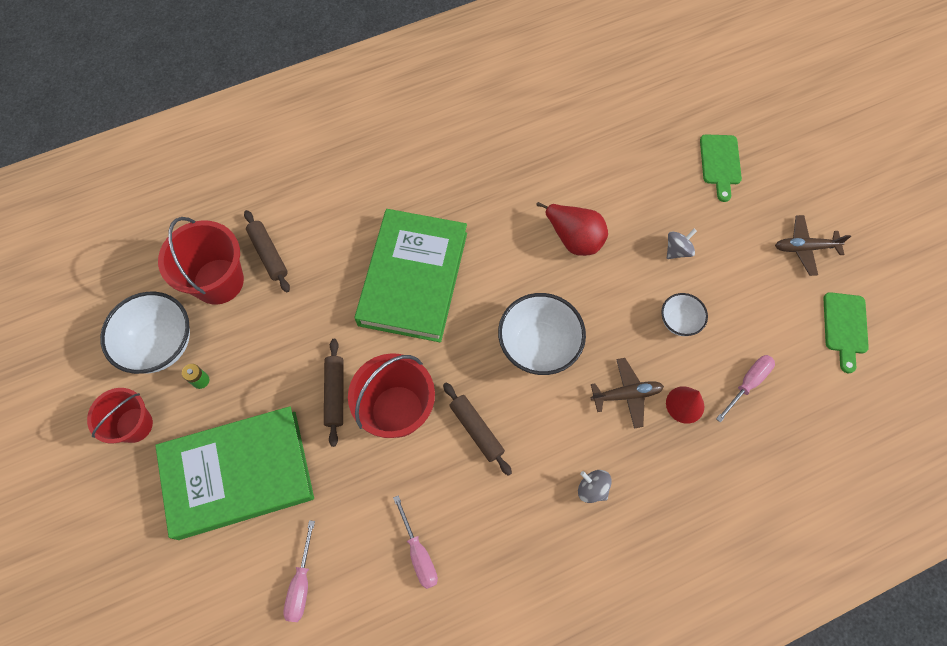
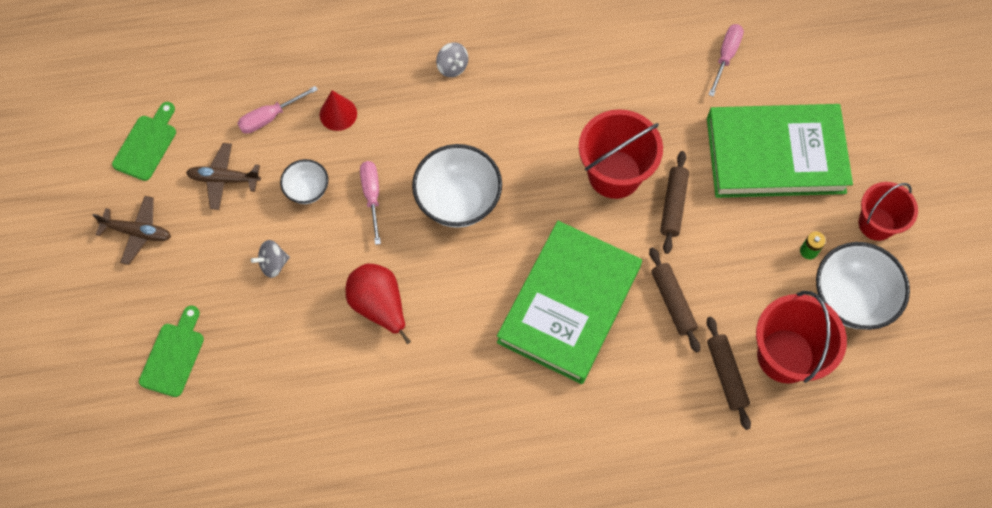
camera: 165 degrees left, 0 degrees up
pink screwdriver [393,495,438,589] -> pink screwdriver moved to [360,161,381,245]
brown rolling pin [443,383,512,476] -> brown rolling pin moved to [649,247,700,352]
brown plane [591,358,664,428] -> brown plane moved to [186,143,261,210]

